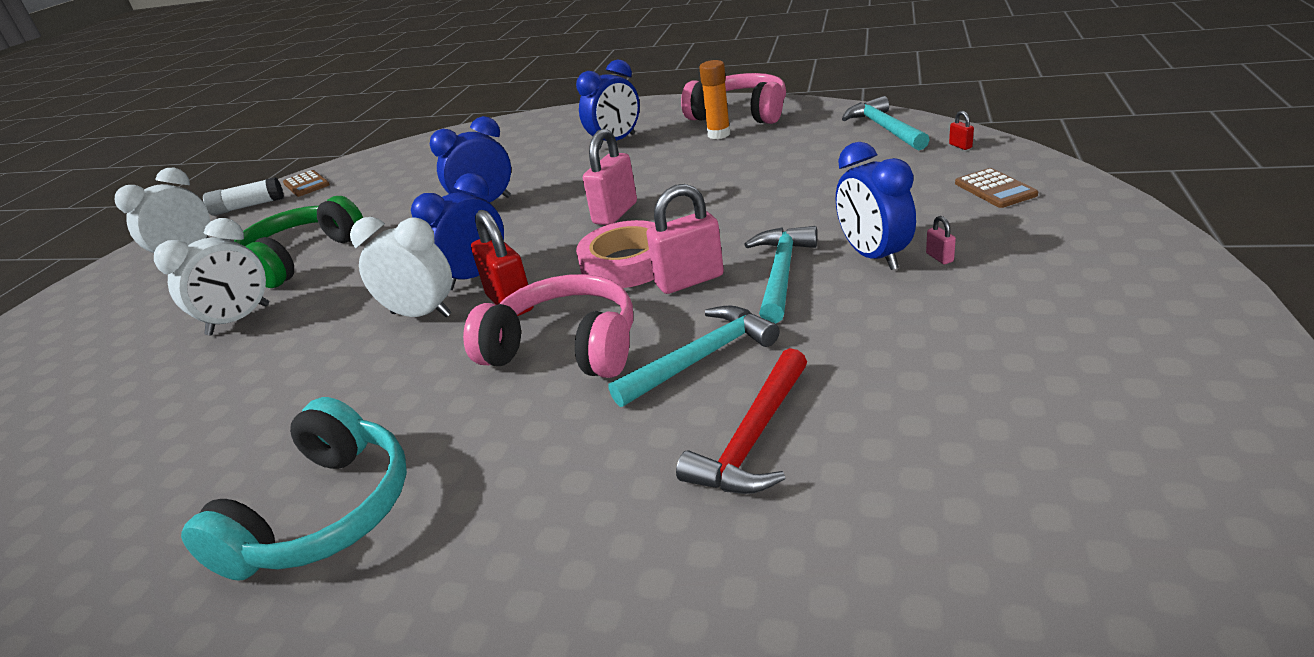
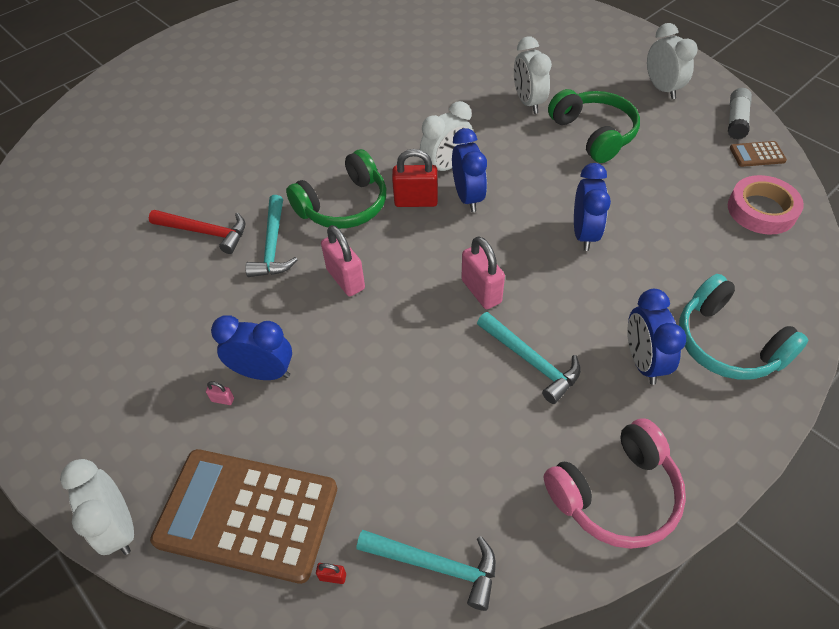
camera: 120 degrees right, 20 degrees up
turquoise headphones [181,397,407,581] -> turquoise headphones moved to [679,274,808,380]
pink headphones [463,274,633,378] -> green headphones [286,149,386,229]
pink tape [576,220,655,288] -> pink tape moved to [728,175,804,235]
pink padlock [646,184,724,294] -> pink padlock turned 45 degrees counterclockwise [321,225,365,296]
red hammer [676,348,807,494] -> red hammer turned 135 degrees clockwise [149,210,245,254]
orange glue stick [699,60,730,139] -> none
turquoise hammer [744,226,817,324] -> turquoise hammer moved to [477,312,581,404]
brown calculator [955,168,1038,208] -> brown calculator [150,449,337,584], size x2.41
none -> white clock [60,459,134,555]

